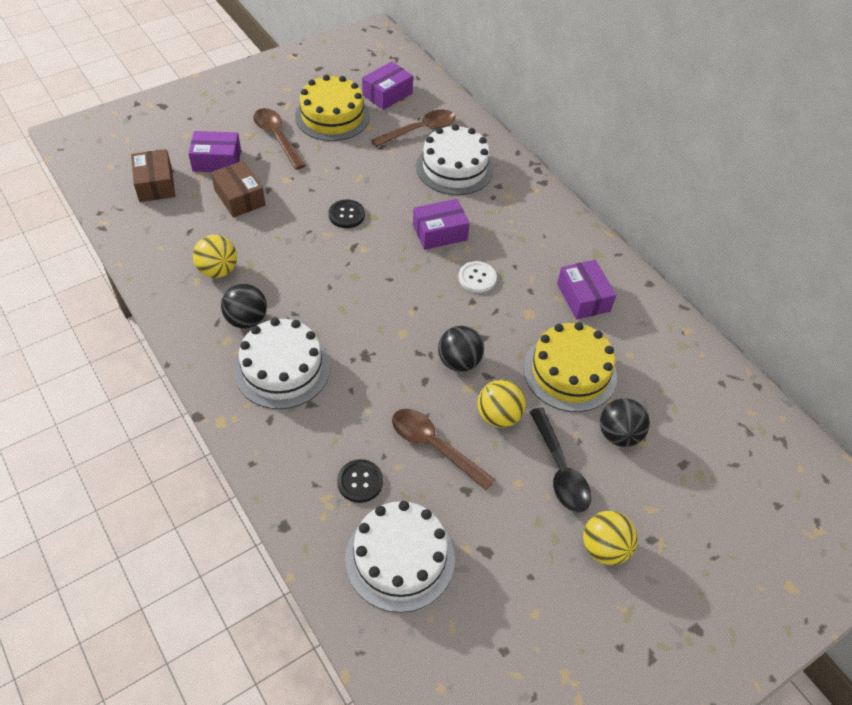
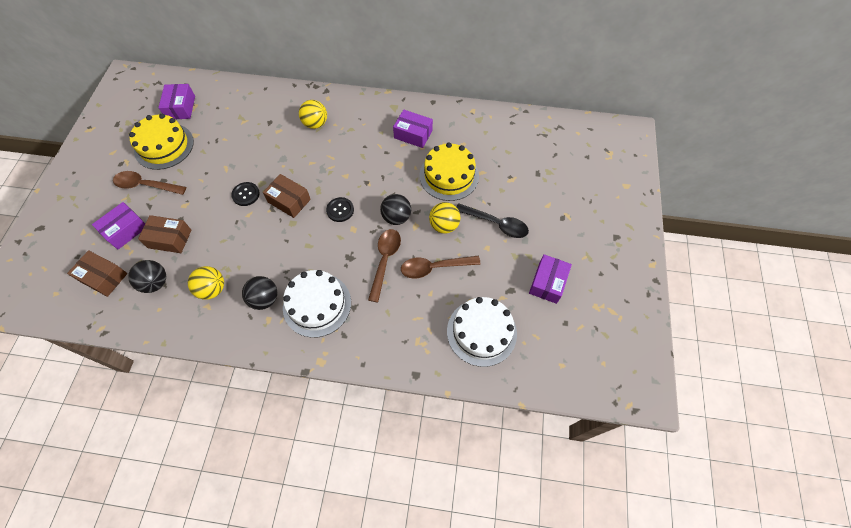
camera: 45 degrees left, 10 degrees up
black button [337,459,383,503] -> black button moved to [326,197,354,222]
brown spoon [371,109,456,147] -> brown spoon moved to [368,229,401,302]
purple box [413,199,470,250] -> purple box moved to [529,254,572,304]
white cake [416,124,494,195] -> none
white button [458,261,497,293] -> none
yellow ball [583,511,638,565] -> yellow ball moved to [299,100,327,129]
black ball [600,398,650,447] -> black ball moved to [128,260,166,293]
none -> brown box [263,174,311,218]

